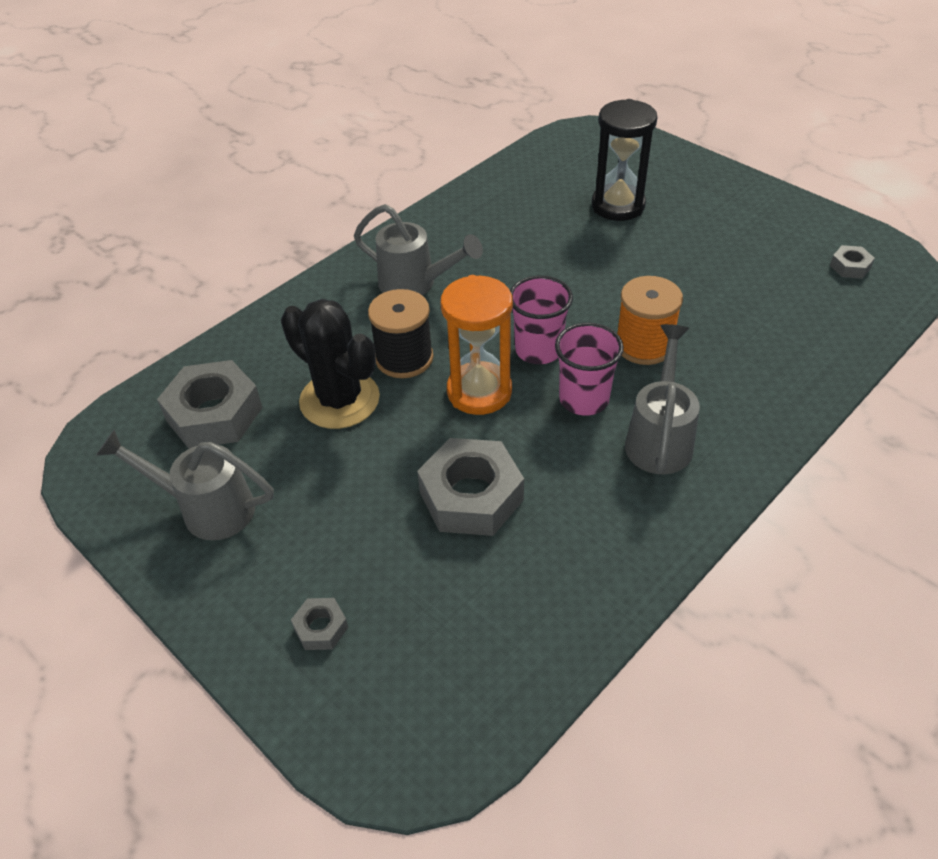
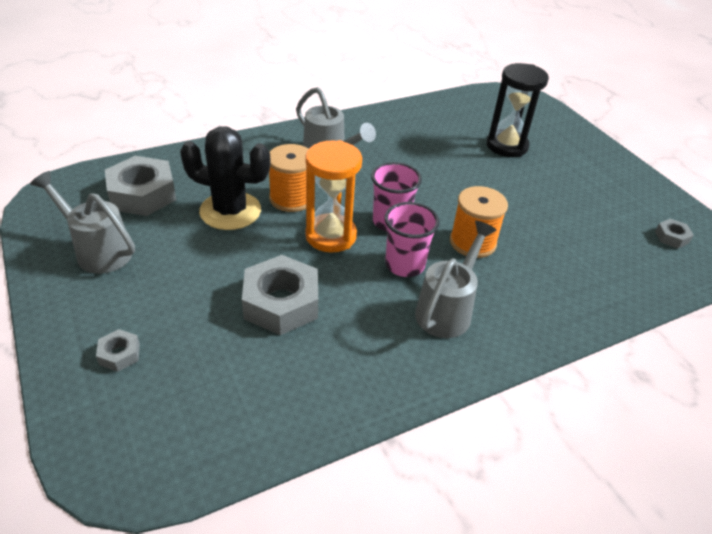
camera: 15 degrees right, 5 degrees down
black cactus [281,299,380,429] -> black cactus turned 45 degrees counterclockwise [180,126,271,230]
black spool [368,289,433,378] -> orange spool [269,144,308,212]

